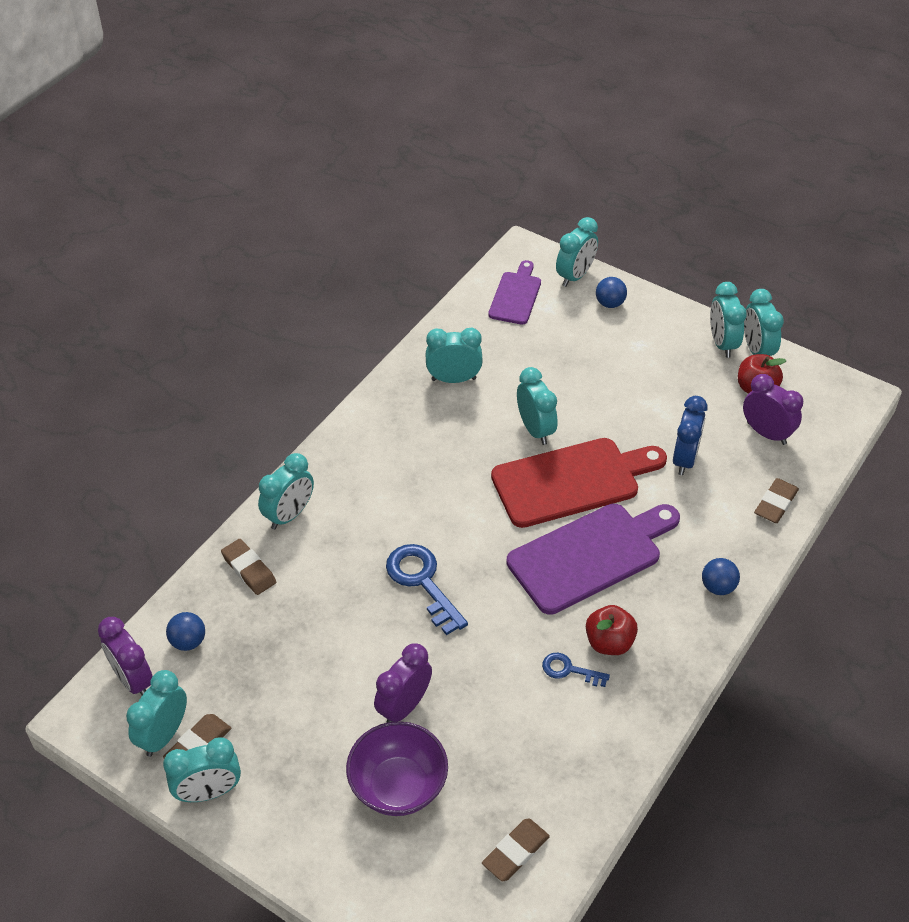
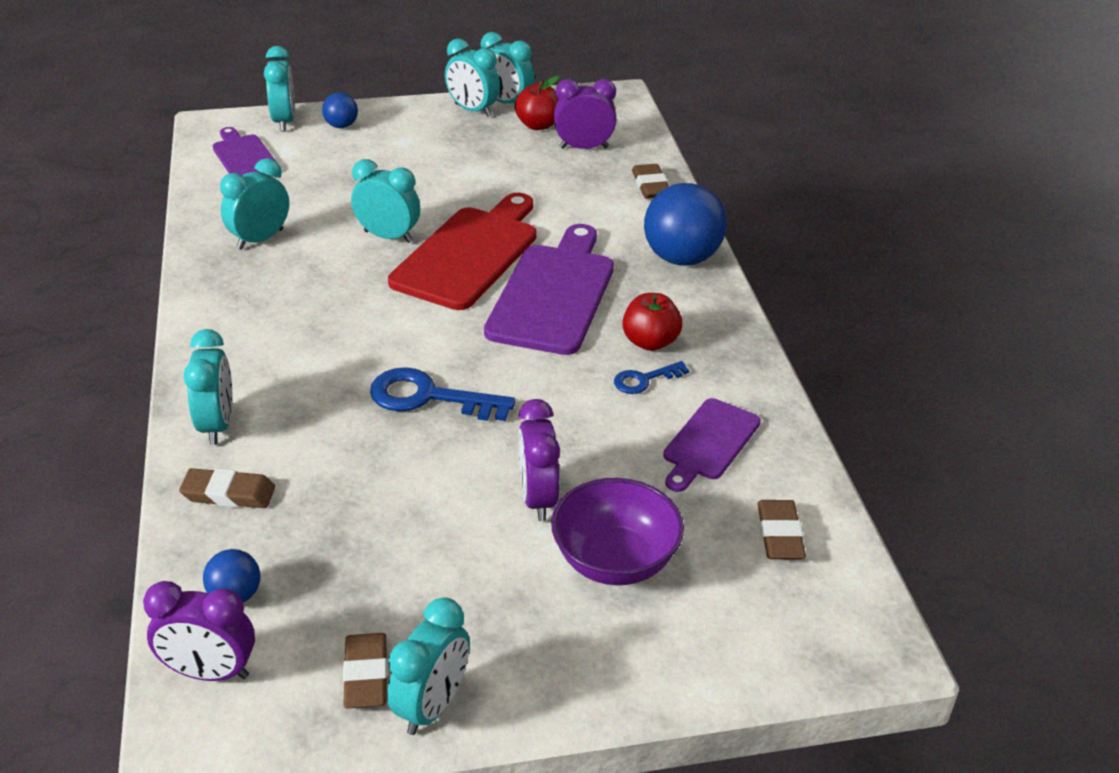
camera: 45 degrees left, 10 degrees down
turquoise clock [126,670,187,757] -> none
blue clock [673,396,708,475] -> none
blue ball [702,558,740,595] -> blue ball [644,183,726,266], size x2.00
none -> purple cutting board [663,398,761,492]

